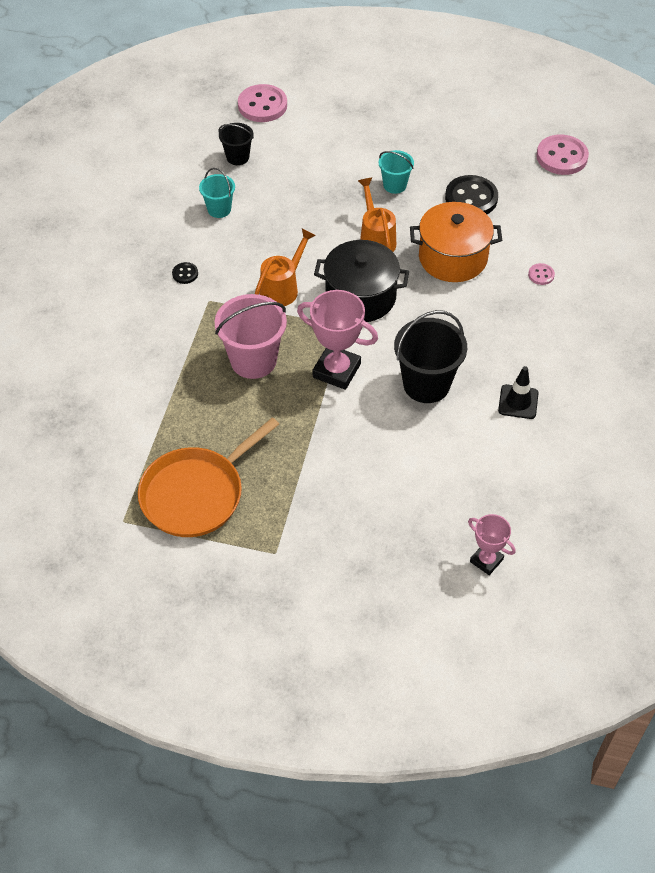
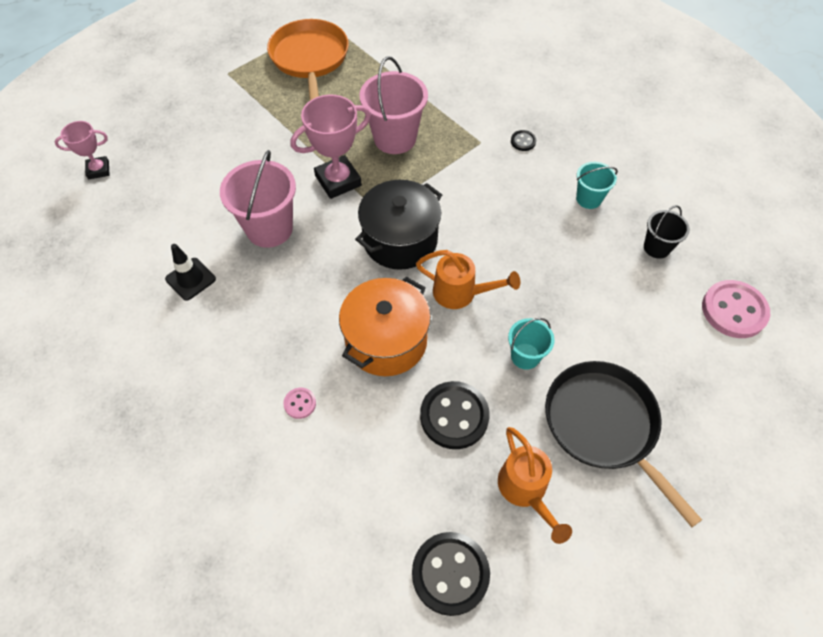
camera: 125 degrees right, 5 degrees up
orange watering can [255,229,316,306] -> orange watering can moved to [498,427,572,544]
black bucket [394,310,467,403] -> pink bucket [220,150,296,248]
pink button [536,134,589,175] -> black button [412,532,490,616]
none -> black pan [545,361,702,527]

